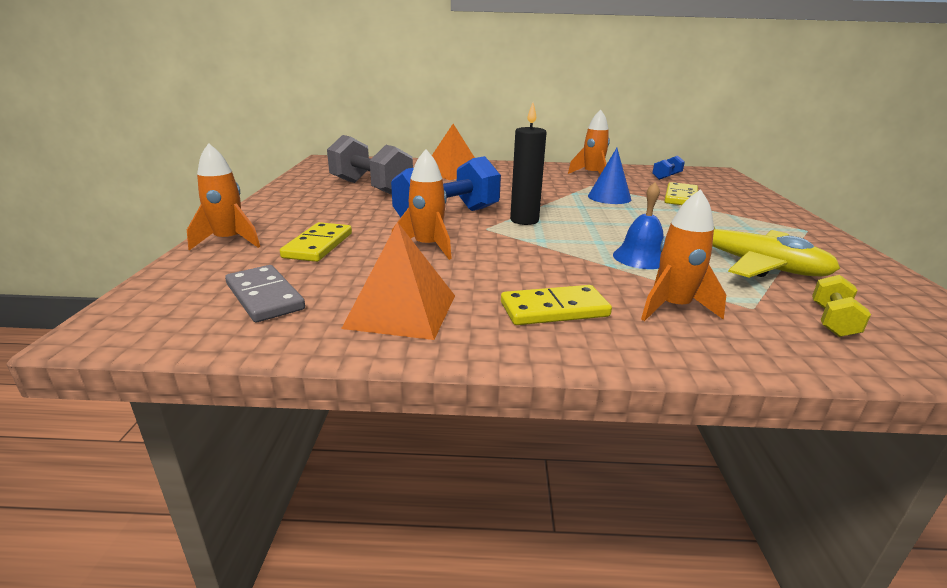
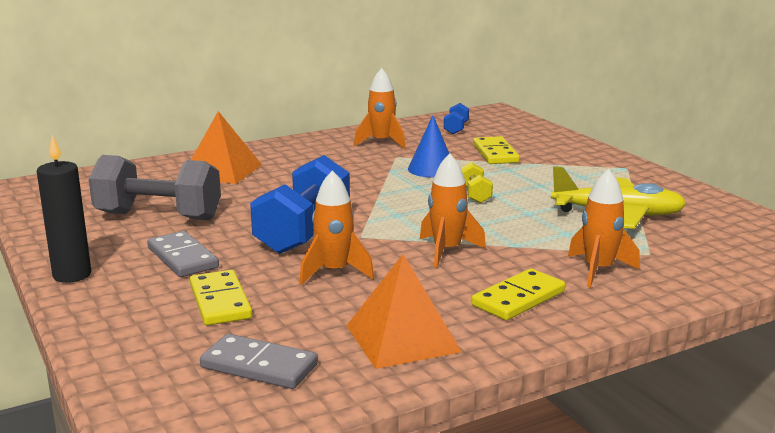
camera: 30 degrees left, 5 degrees down
orange rocket [187,143,260,250] -> orange rocket moved to [420,154,486,267]
black candle [510,103,547,225] -> black candle moved to [37,135,91,283]
blue bell [613,182,664,269] -> none
yellow dumbbell [812,275,871,337] -> yellow dumbbell moved to [461,162,493,203]
none -> grey domino [147,231,219,277]

